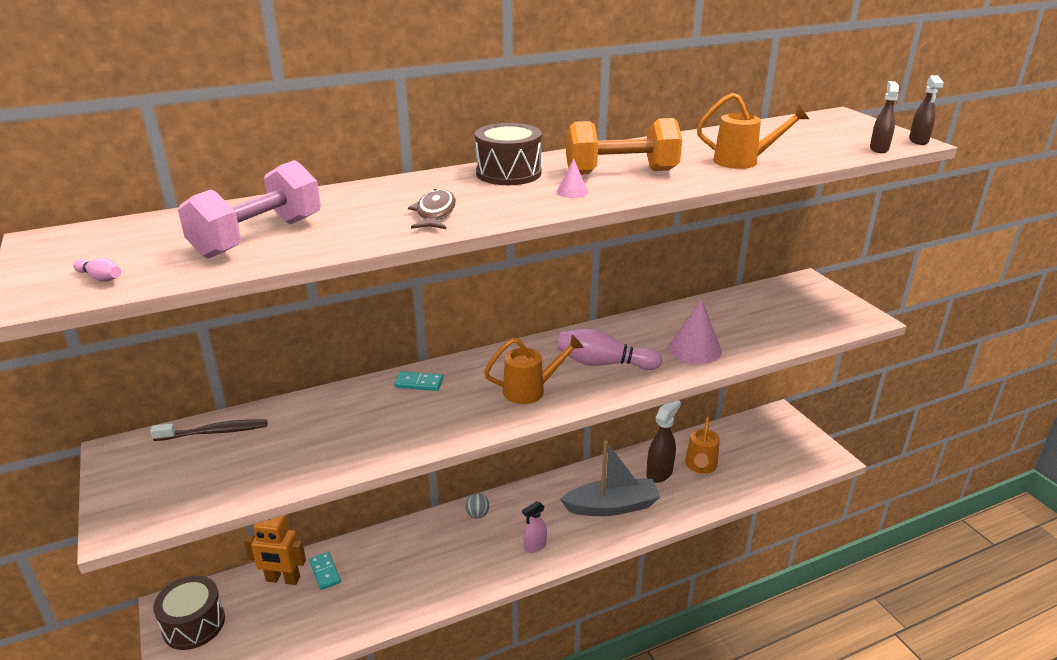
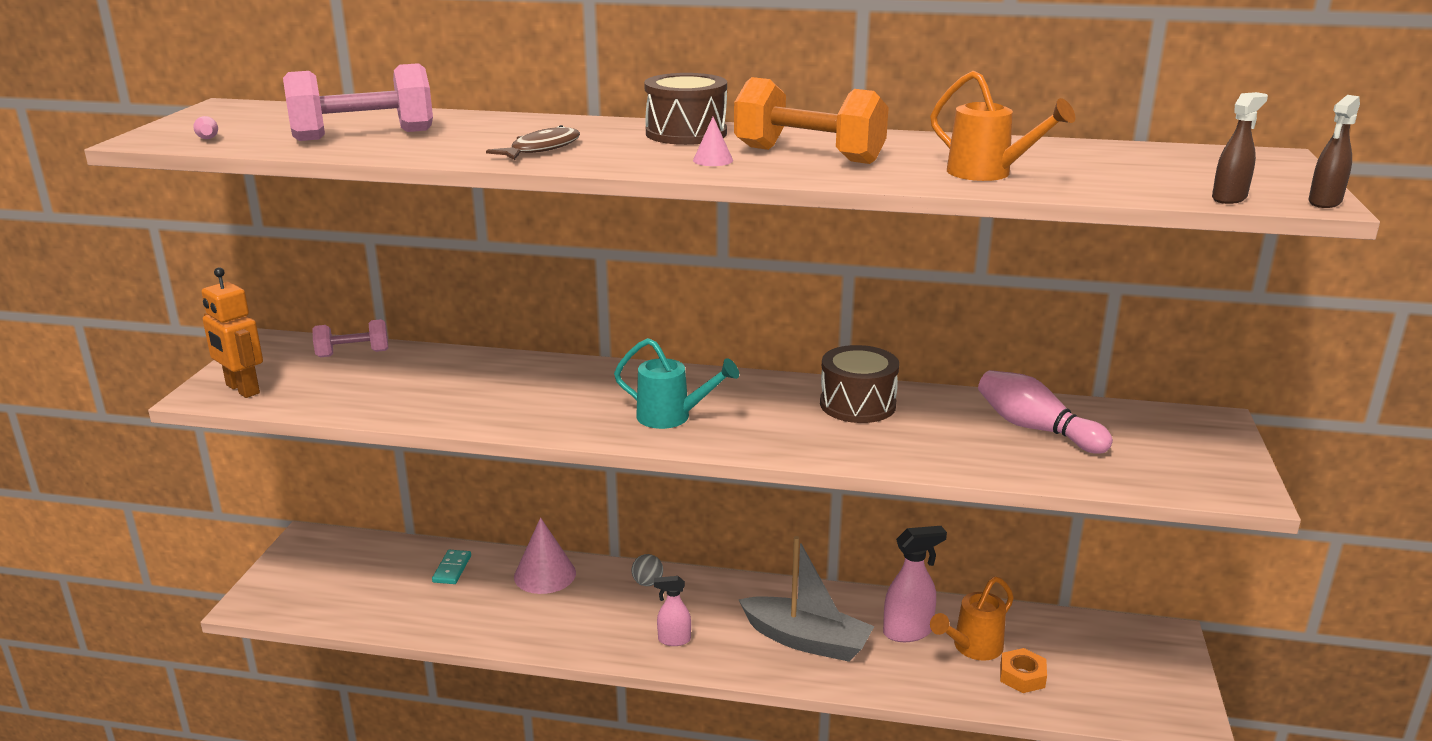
camera: 35 degrees right, 5 degrees down
brown toothbrush [150,419,267,441] -> pink dumbbell [312,319,388,357]
brown drum [153,575,225,650] -> brown drum moved to [820,345,899,423]
orange robot [244,515,306,585] -> orange robot moved to [202,267,263,398]
turquoise domino [394,371,443,391] -> none
orange watering can [484,335,584,404] -> turquoise watering can [614,338,739,429]
pink bowling pin [557,328,662,370] -> pink bowling pin moved to [978,370,1113,454]
brown spray bottle [646,400,681,483] -> pink spray bottle [883,526,947,642]
pink cone [669,299,722,364] -> pink cone moved to [514,517,576,594]
none -> orange nut [1000,648,1047,693]

